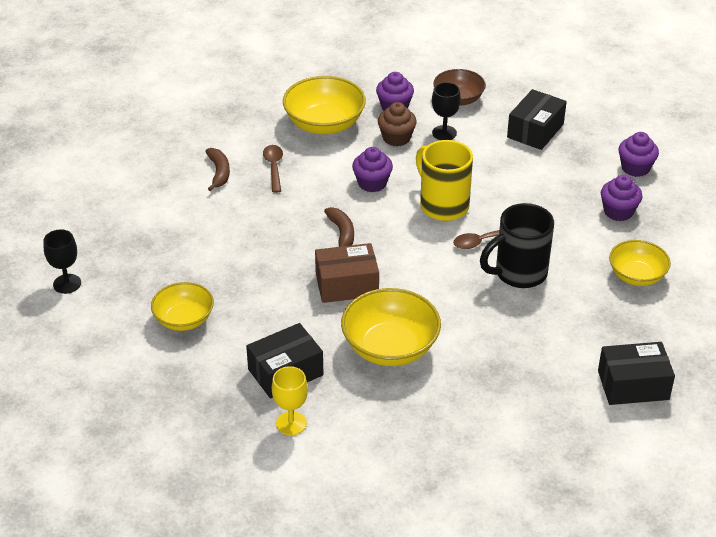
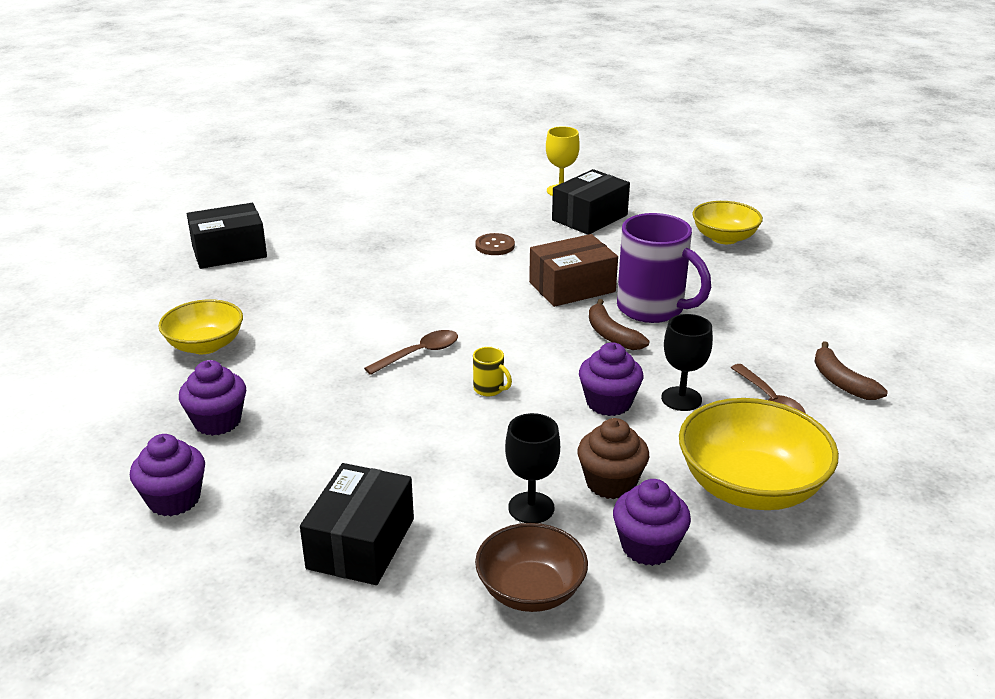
camera: 165 degrees right, 10 degrees down
black goblet [43,229,81,294] -> black goblet moved to [661,314,713,411]
yellow bowl [341,288,441,366] -> brown button [475,233,515,255]
yellow mug [416,140,473,221] -> yellow mug [473,347,512,396], size x0.41
black mug [480,203,554,288] -> none
none -> purple mug [617,213,711,323]

